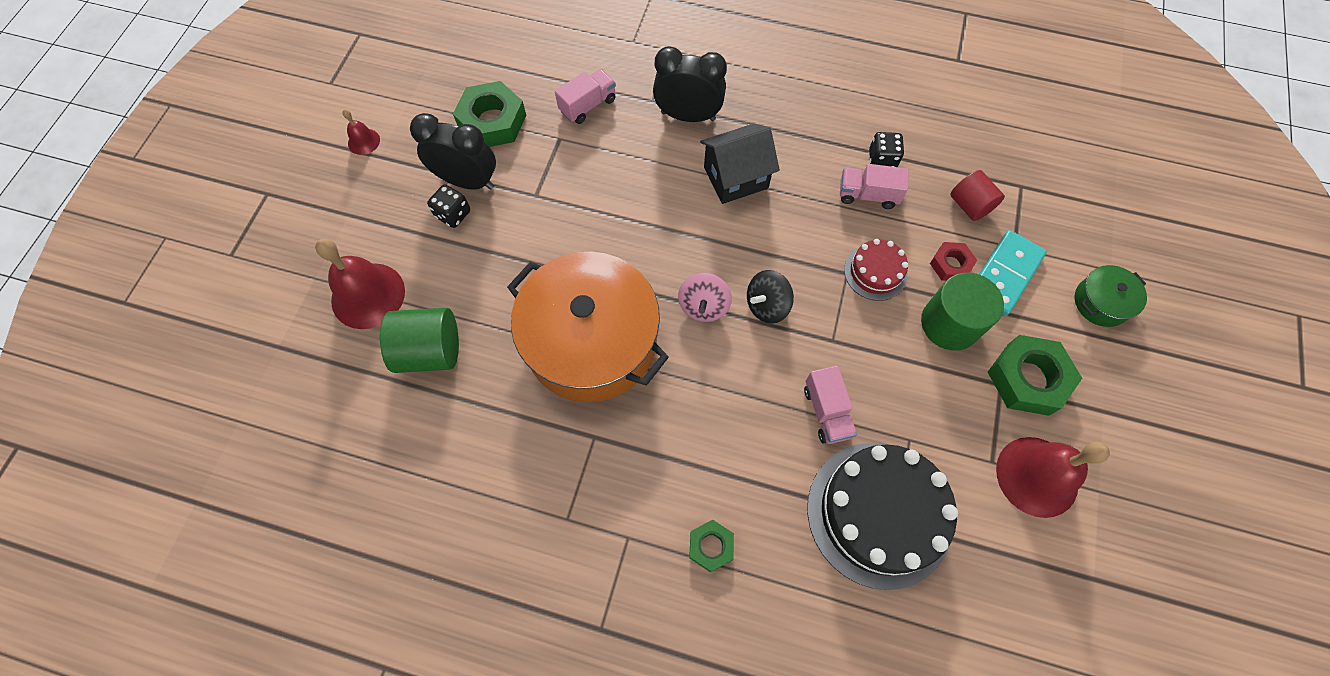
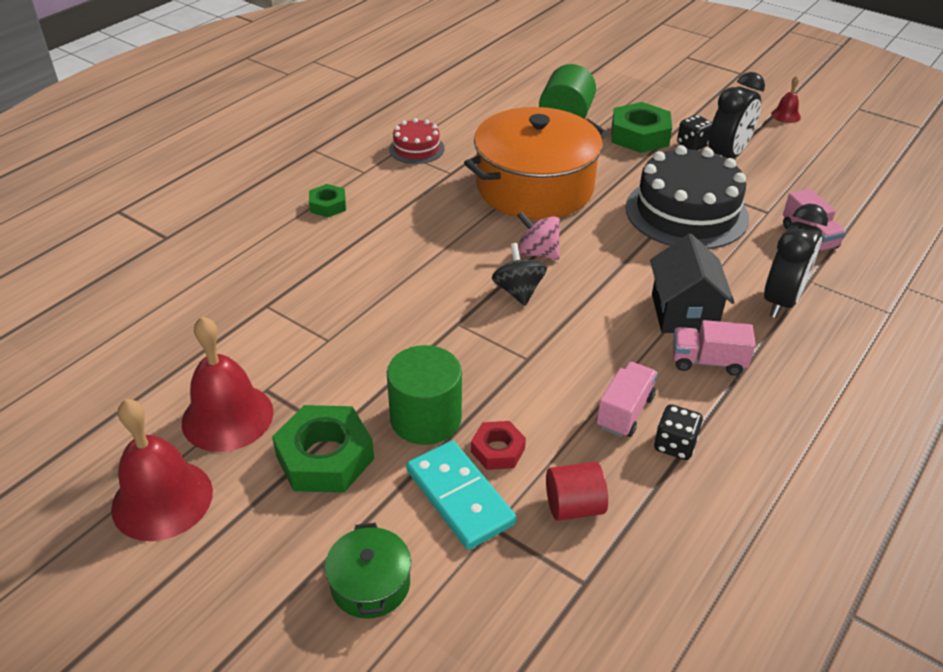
camera: 110 degrees right, 25 degrees down
red bell [315,238,405,329] -> red bell moved to [111,399,213,541]
green nut [453,81,526,147] -> green nut moved to [612,102,672,153]
pink truck [804,366,857,444] -> pink truck moved to [673,320,756,376]
black cake [807,443,958,590] -> black cake moved to [626,145,749,249]
red cake [844,239,908,301] -> red cake moved to [389,118,445,164]

